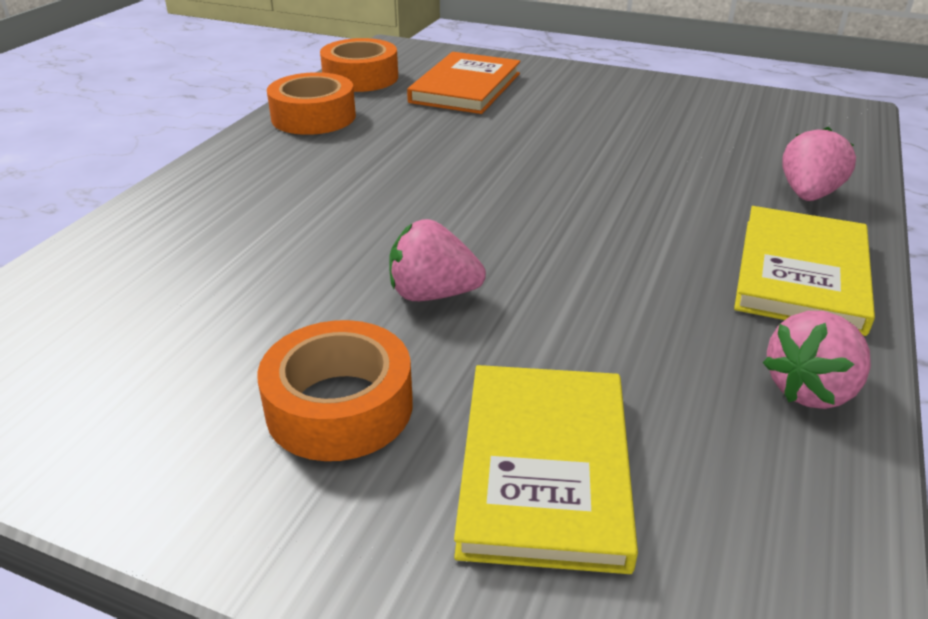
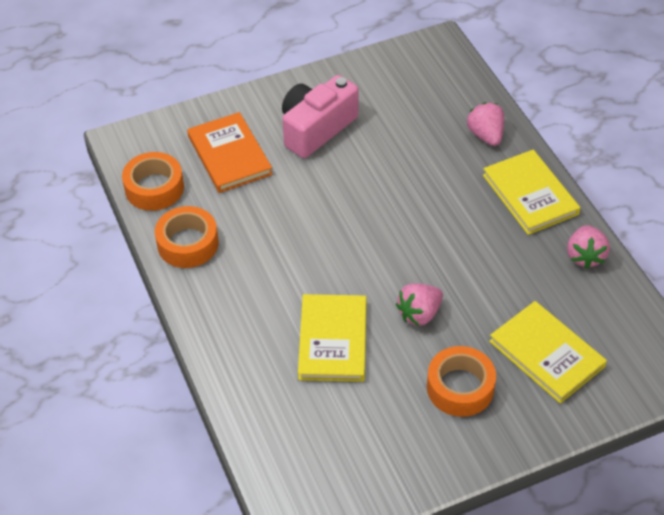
camera: 45 degrees left, 15 degrees up
none -> pink camera [282,75,359,158]
none -> yellow book [298,294,367,382]

